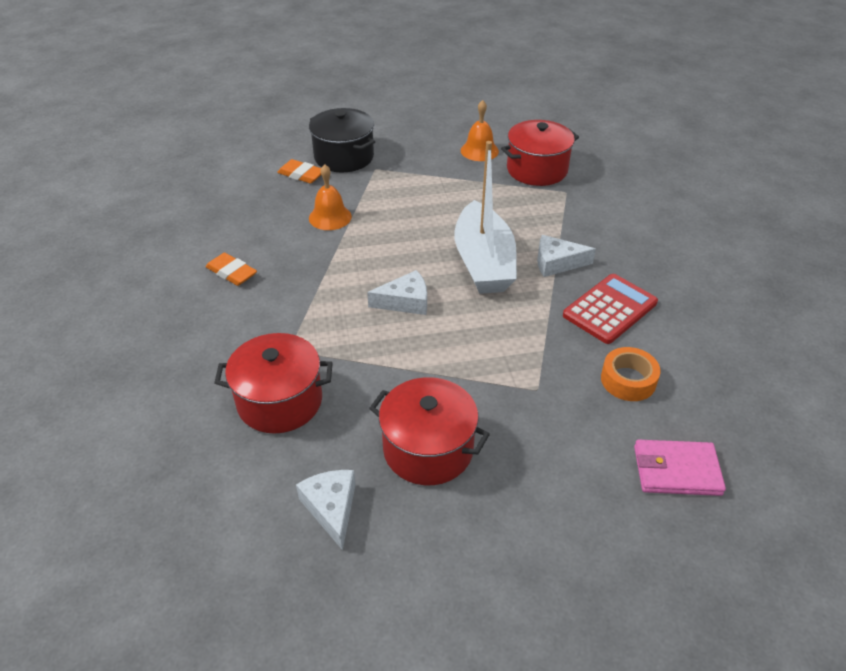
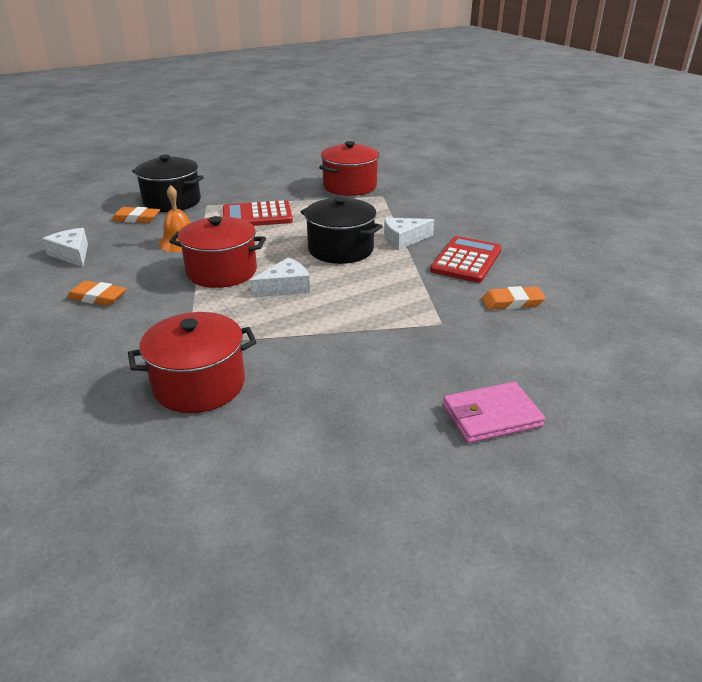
camera: 20 degrees left, 10 degrees down
white cheese [296,470,356,550] -> white cheese moved to [42,228,88,267]
red pot [369,377,490,485] -> red pot moved to [169,216,266,288]
white boat [454,141,517,294] -> black pot [301,197,383,264]
orange bell [461,100,499,161] -> none
orange tape [601,347,661,401] -> orange eraser [481,286,546,310]
pink wallet [634,439,726,496] -> pink wallet moved to [443,382,545,443]
none -> red calculator [223,200,293,226]

